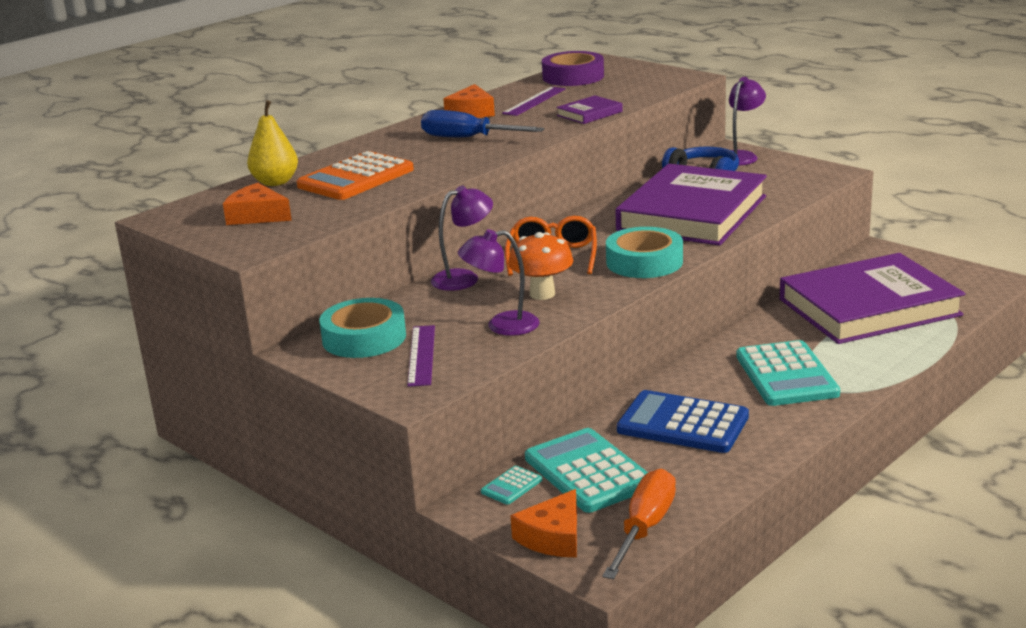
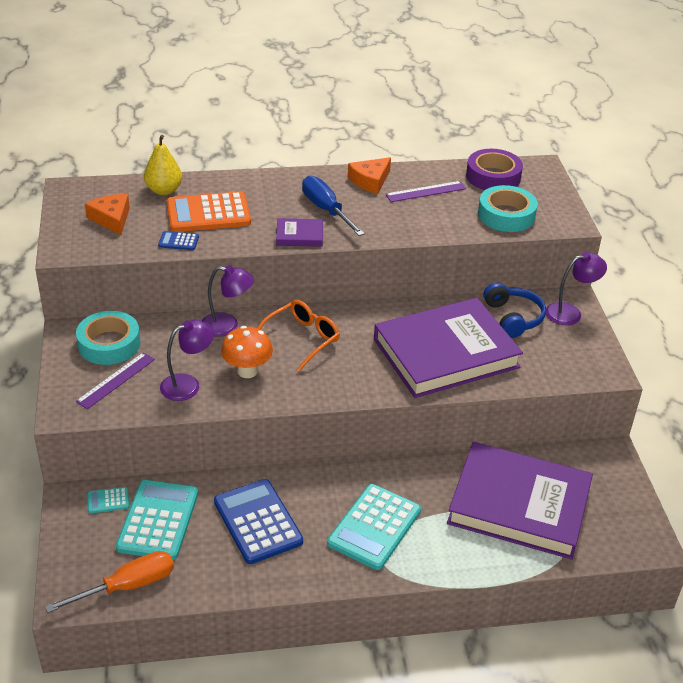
camera: 35 degrees right, 15 degrees up
purple lamp [458,229,539,336] -> purple lamp turned 120 degrees clockwise [160,320,214,401]
orange cheese [510,489,577,558] -> none
purple book [556,95,623,124] -> purple book moved to [276,218,323,247]
turquoise tape [606,227,683,278] -> turquoise tape moved to [478,185,538,232]
none -> blue calculator [158,231,199,250]

